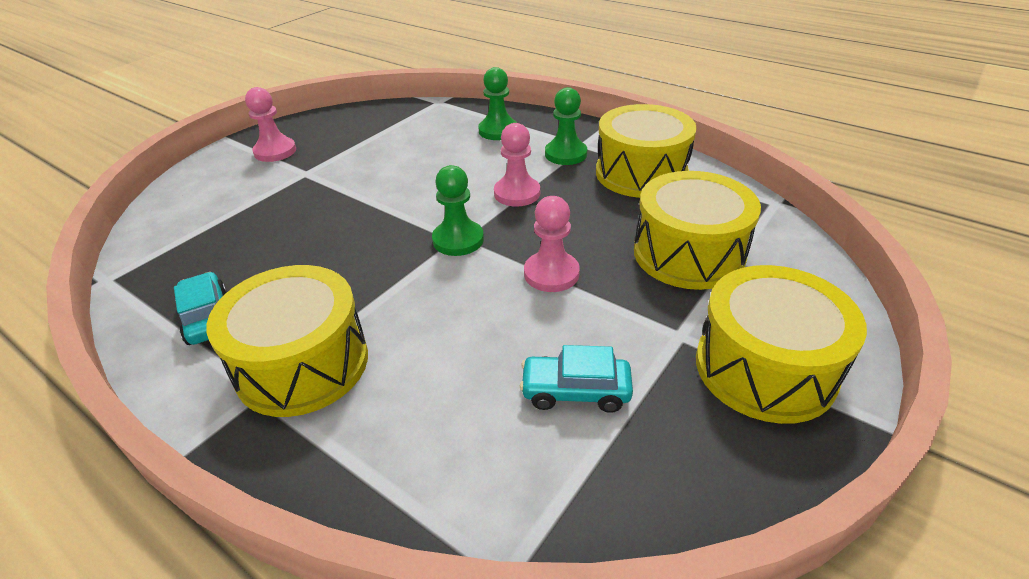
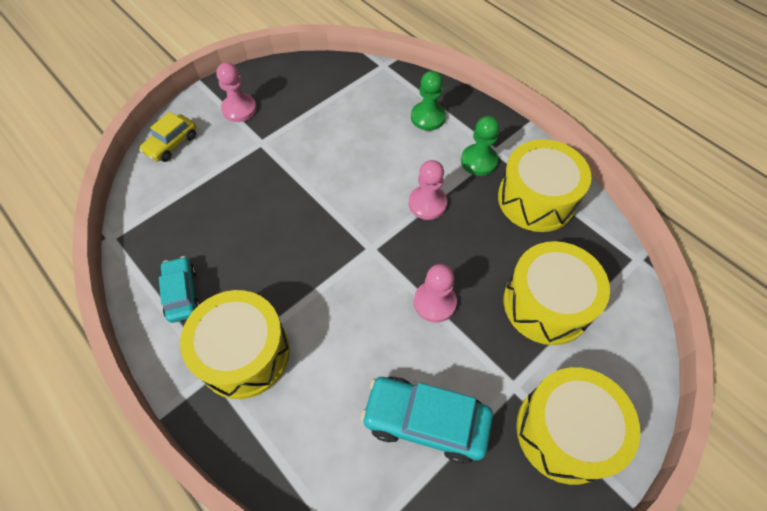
camera: 10 degrees right, 20 degrees up
green pawn [432,165,484,256] -> none
turquoise car [520,345,633,413] -> turquoise car [361,377,493,464], size x1.61
none -> yellow car [139,112,196,162]

